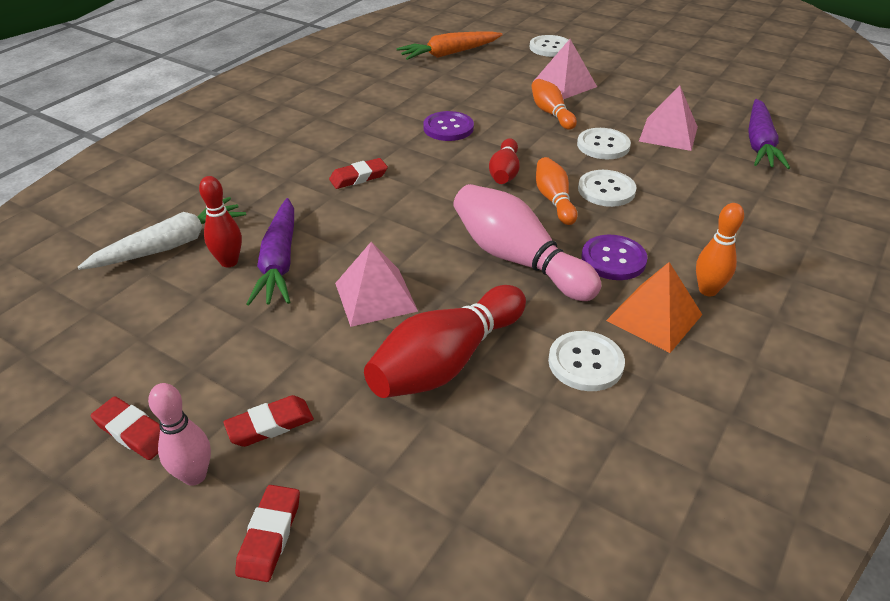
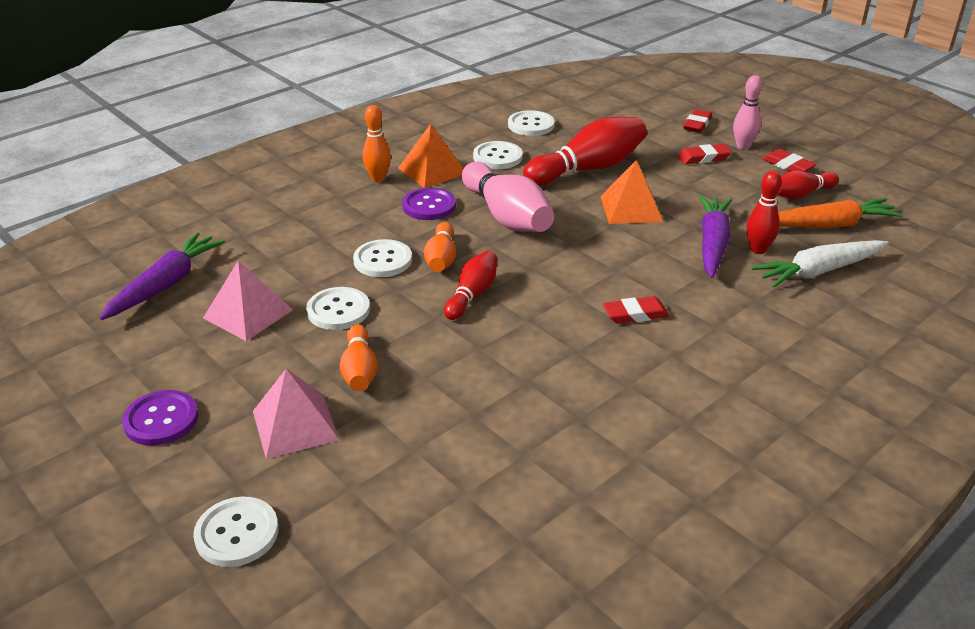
camera: 165 degrees left, 5 degrees down
pink pyramid [335,242,418,327] -> orange pyramid [600,160,663,224]
orange carrot [397,31,503,60] -> orange carrot moved to [778,198,903,228]
purple button [423,111,474,141] -> purple button moved to [122,390,199,446]
none -> white button [508,110,555,136]
none -> red bowling pin [777,170,839,199]

